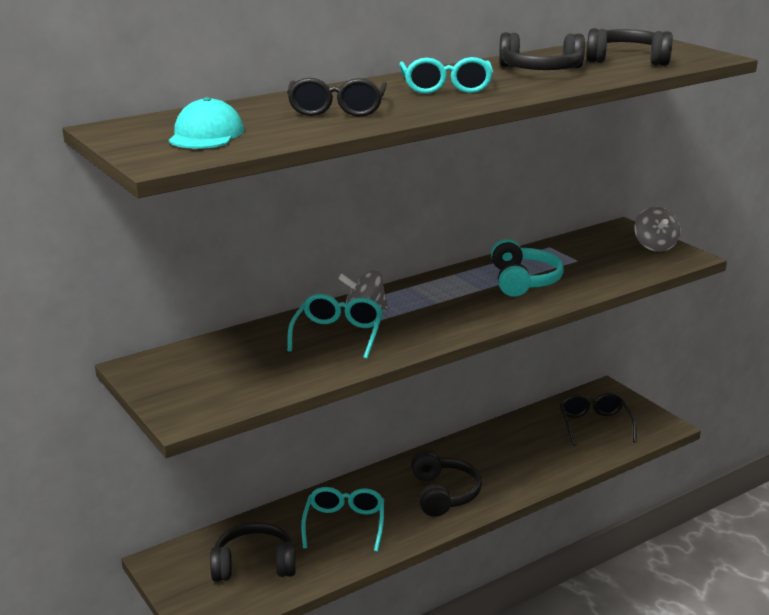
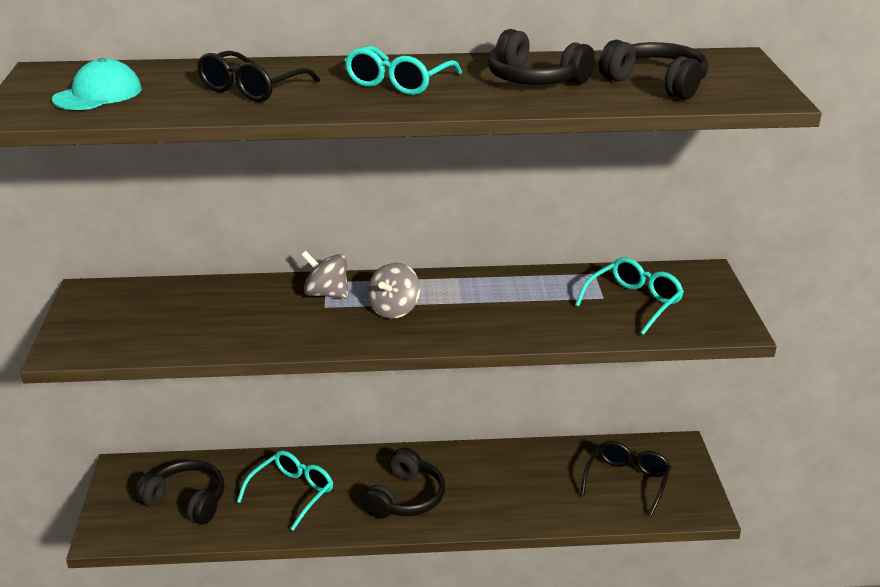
camera: 30 degrees right, 5 degrees up
turquoise glasses [287,294,383,359] -> turquoise glasses moved to [575,257,684,335]
turquoise headphones [491,239,564,297] -> none
grey spinning top [634,207,681,252] -> grey spinning top moved to [367,262,420,319]

